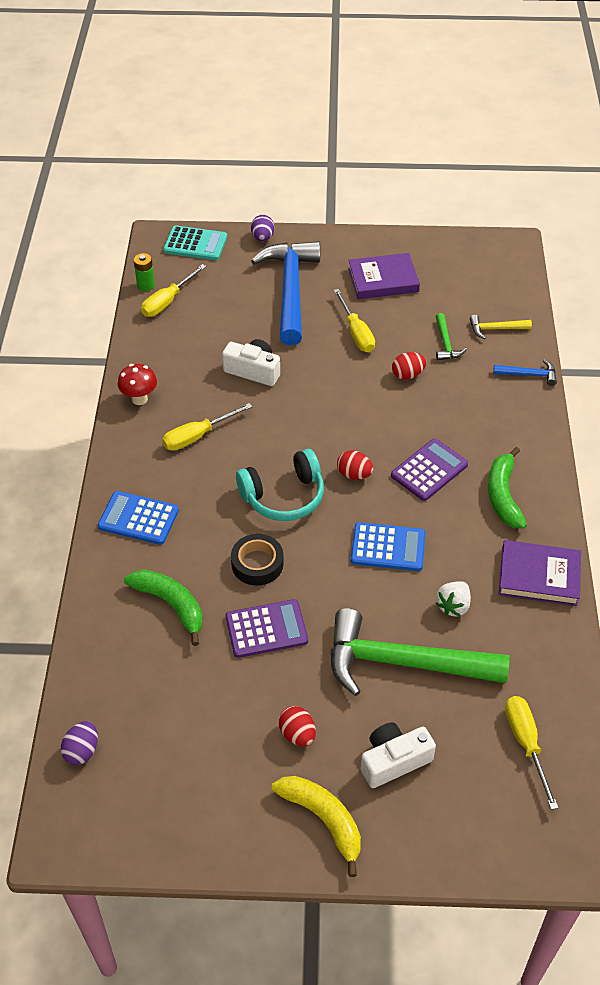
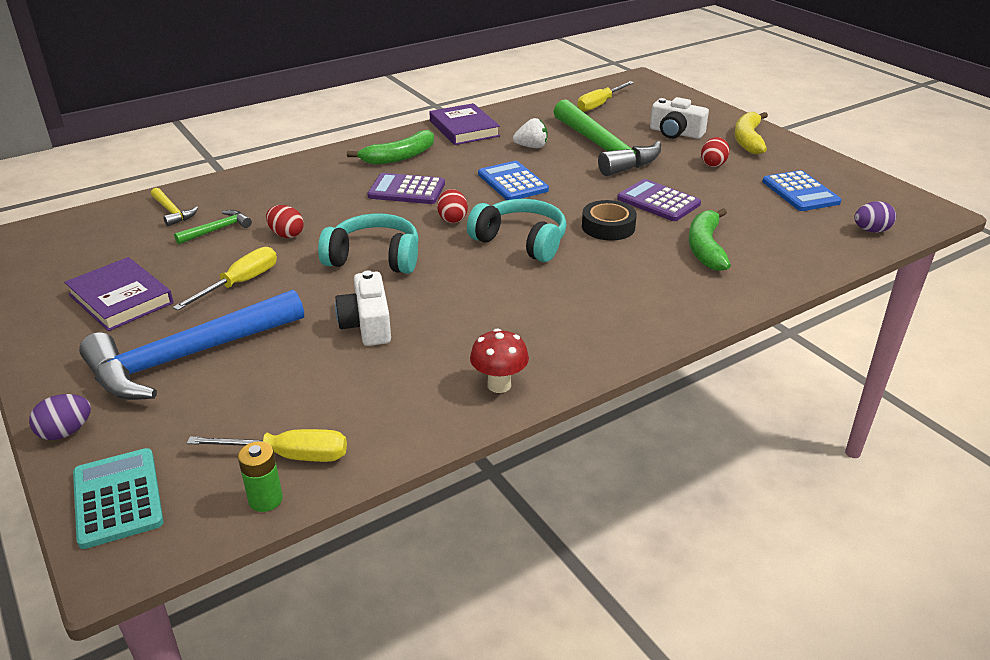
camera: 125 degrees left, 15 degrees down
blue calculator [98,491,179,545] -> blue calculator moved to [762,170,841,211]
yellow screwdriver [162,403,252,451] -> none
blue hammer [493,359,557,386] -> none
none -> turquoise headphones [318,213,419,274]

